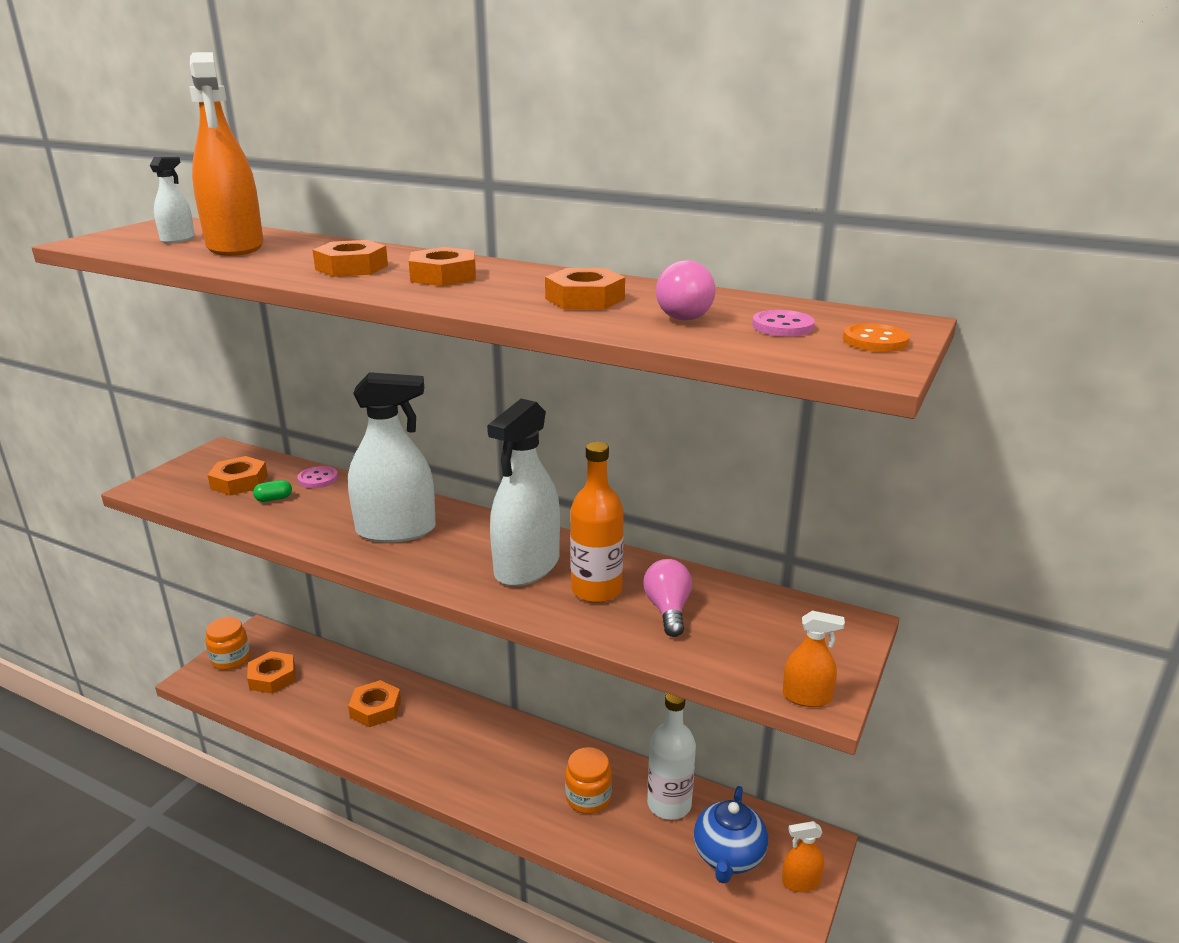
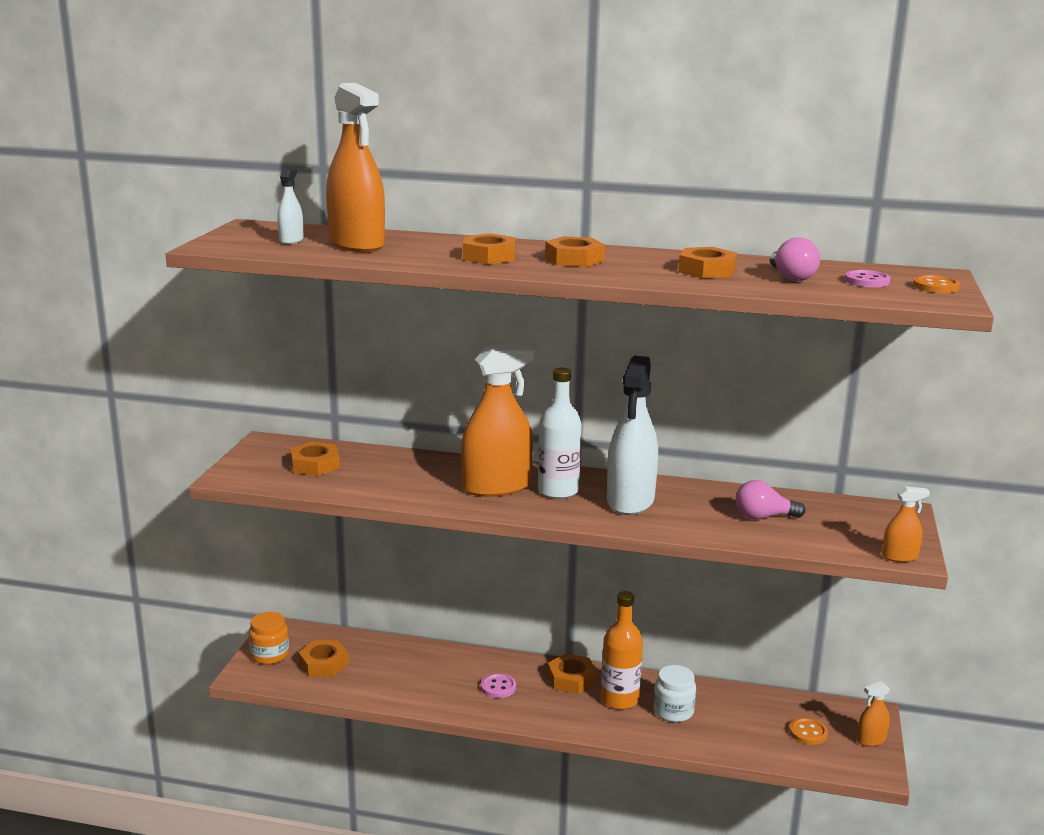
camera: 15 degrees left, 5 degrees down
green capsule [253,480,292,502] -> none
pink button [297,466,338,488] -> pink button moved to [481,673,516,698]
white spray bottle [348,372,436,543] -> orange spray bottle [461,346,535,497]
orange nut [348,680,401,727] -> orange nut moved to [548,654,597,694]
orange jar [565,747,612,814] -> white jar [654,665,696,722]
orange bottle [570,442,624,603] -> orange bottle moved to [601,591,643,710]
pink light bulb [643,559,692,637] -> pink light bulb turned 75 degrees counterclockwise [736,480,805,520]
white bottle [647,693,696,820] -> white bottle moved to [538,368,581,499]
blue teapot [694,786,768,884] -> orange button [789,717,828,745]

